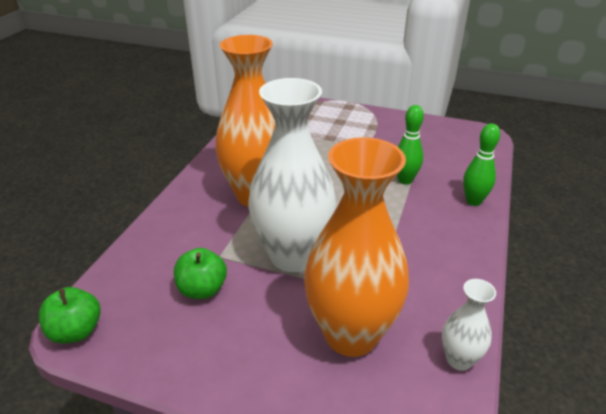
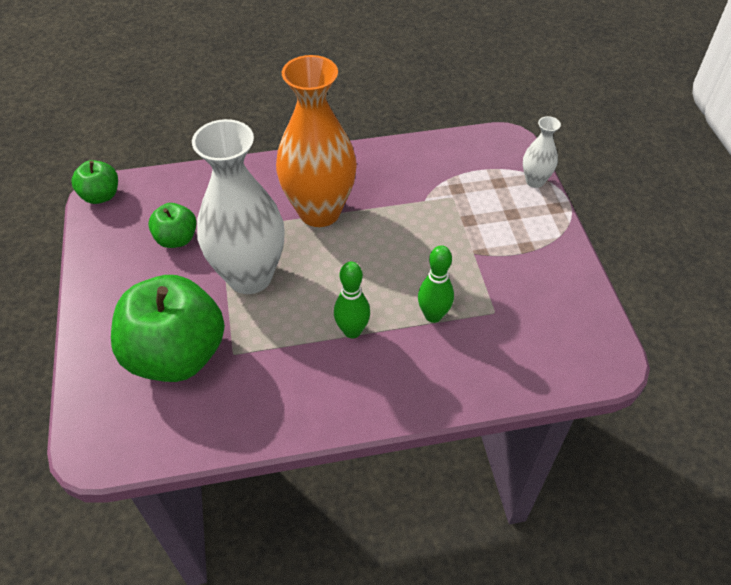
camera: 60 degrees right, 15 degrees up
orange vase [304,137,409,357] -> green apple [111,275,225,382]
white vase [442,279,496,371] -> white vase moved to [523,116,561,188]
green bowling pin [463,123,500,206] -> green bowling pin moved to [334,261,370,338]

